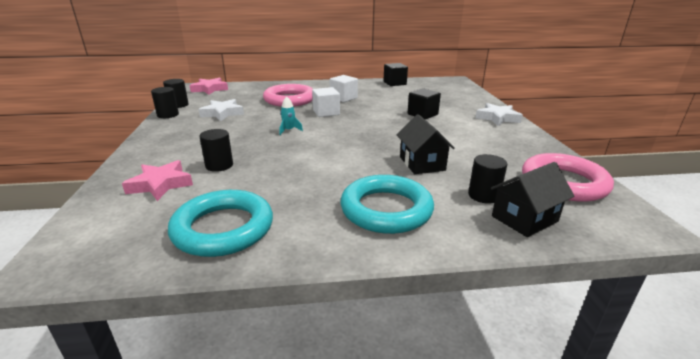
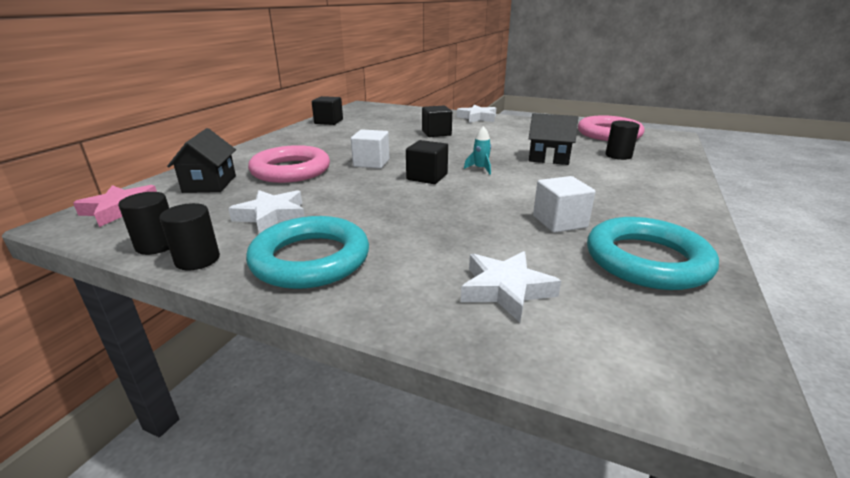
camera: 60 degrees left, 0 degrees up
pink star [122,160,193,201] -> white star [461,251,561,322]
black cylinder [199,129,233,172] -> none
turquoise rocket [279,97,303,135] -> turquoise rocket moved to [464,126,491,175]
white cube [330,75,358,102] -> white cube moved to [533,176,595,233]
turquoise ring [340,175,434,234] -> turquoise ring moved to [246,216,369,289]
black house [491,162,575,237] -> black house moved to [167,128,236,193]
none -> black cube [406,140,448,184]

